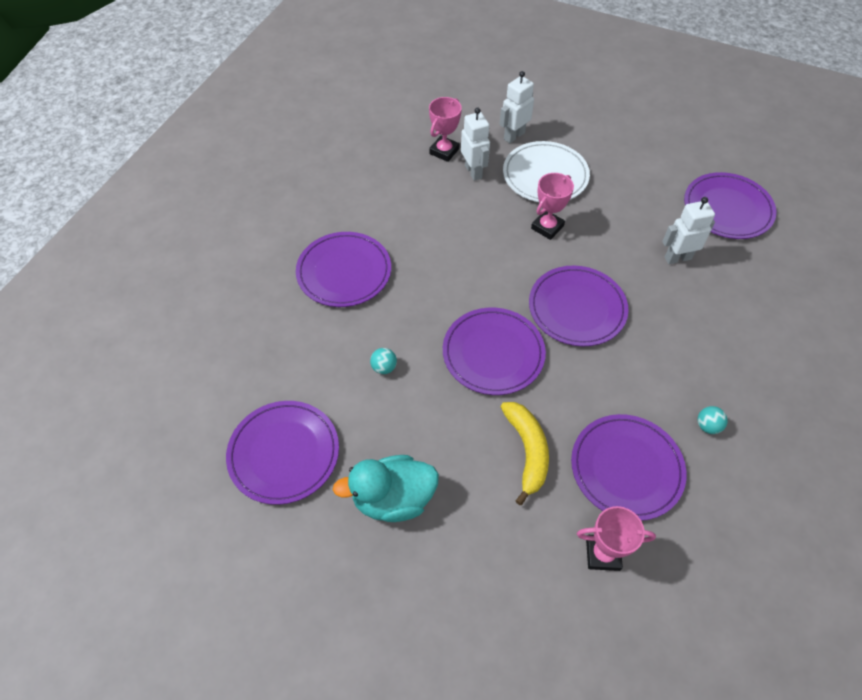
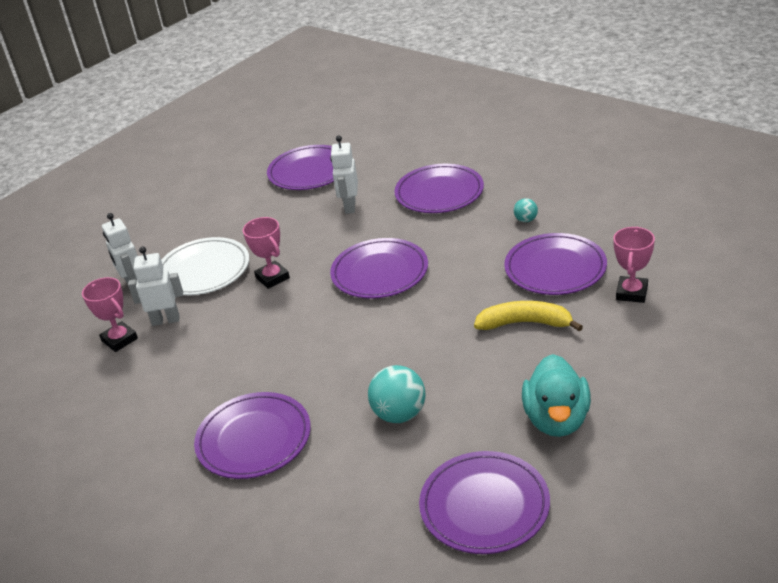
camera: 70 degrees left, 20 degrees down
turquoise ball [370,348,397,374] -> turquoise ball [368,365,426,423], size x1.92
purple plate [443,308,546,395] -> purple plate moved to [394,164,484,213]

